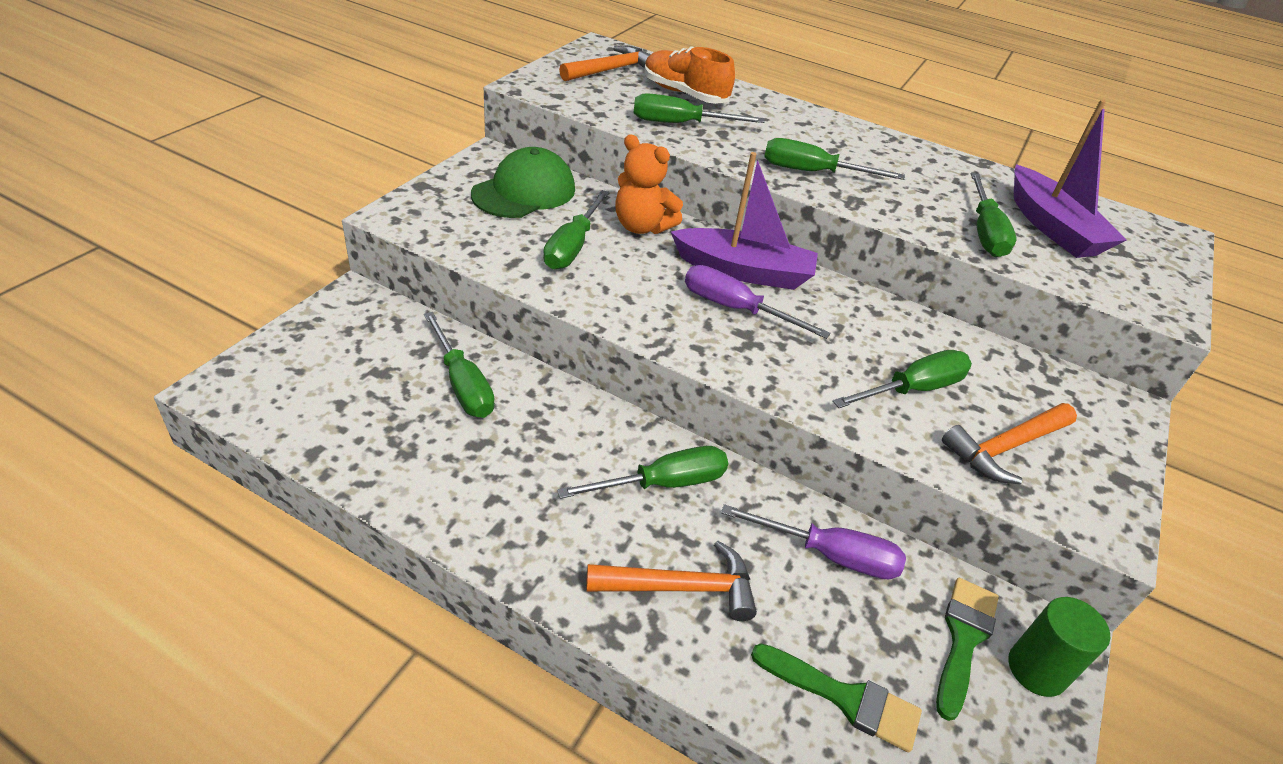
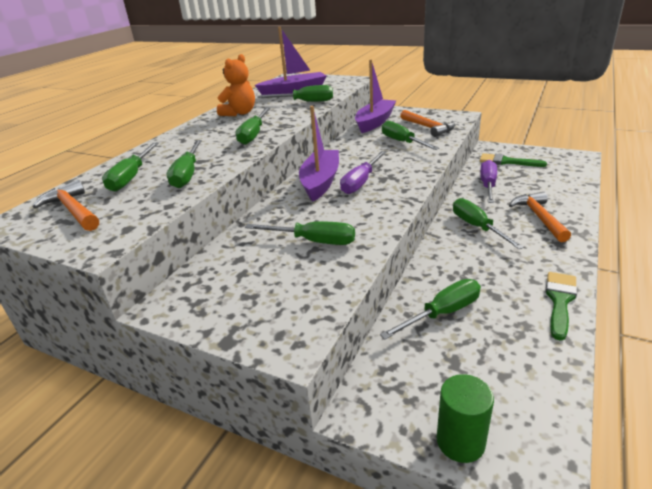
camera: 85 degrees left, 10 degrees down
green cap [471,147,575,218] -> none
orange teddy bear [615,134,683,234] -> orange teddy bear moved to [217,54,255,116]
orange shoe [644,46,735,104] -> green screwdriver [102,143,159,192]
green brush [751,643,922,752] -> green brush moved to [545,272,577,341]
green cylinder [1008,597,1110,697] -> green cylinder moved to [437,374,494,463]
none -> purple boat [355,59,396,133]

